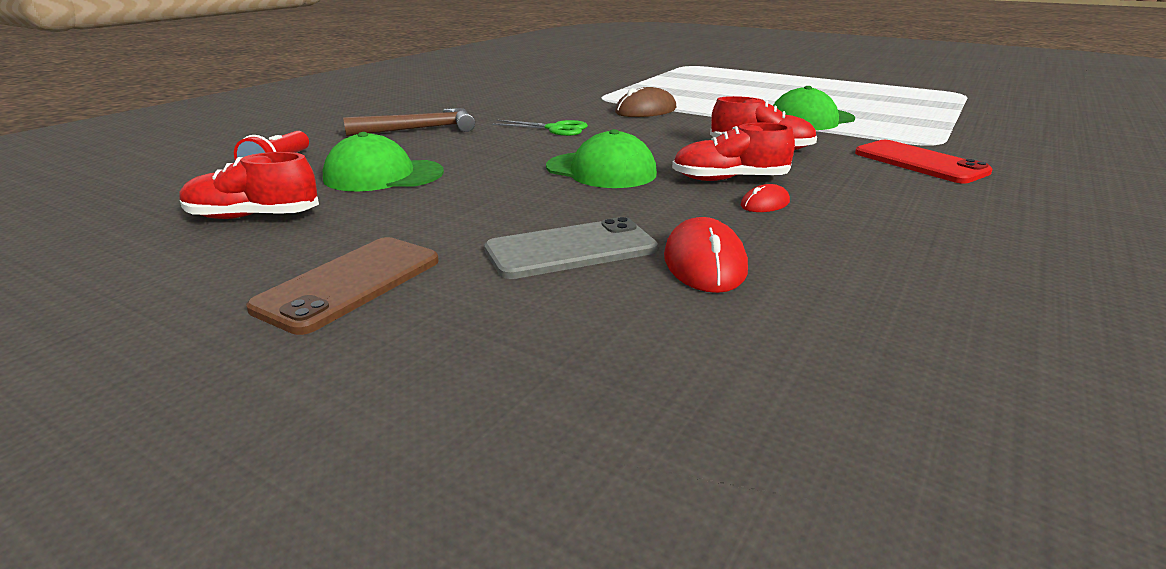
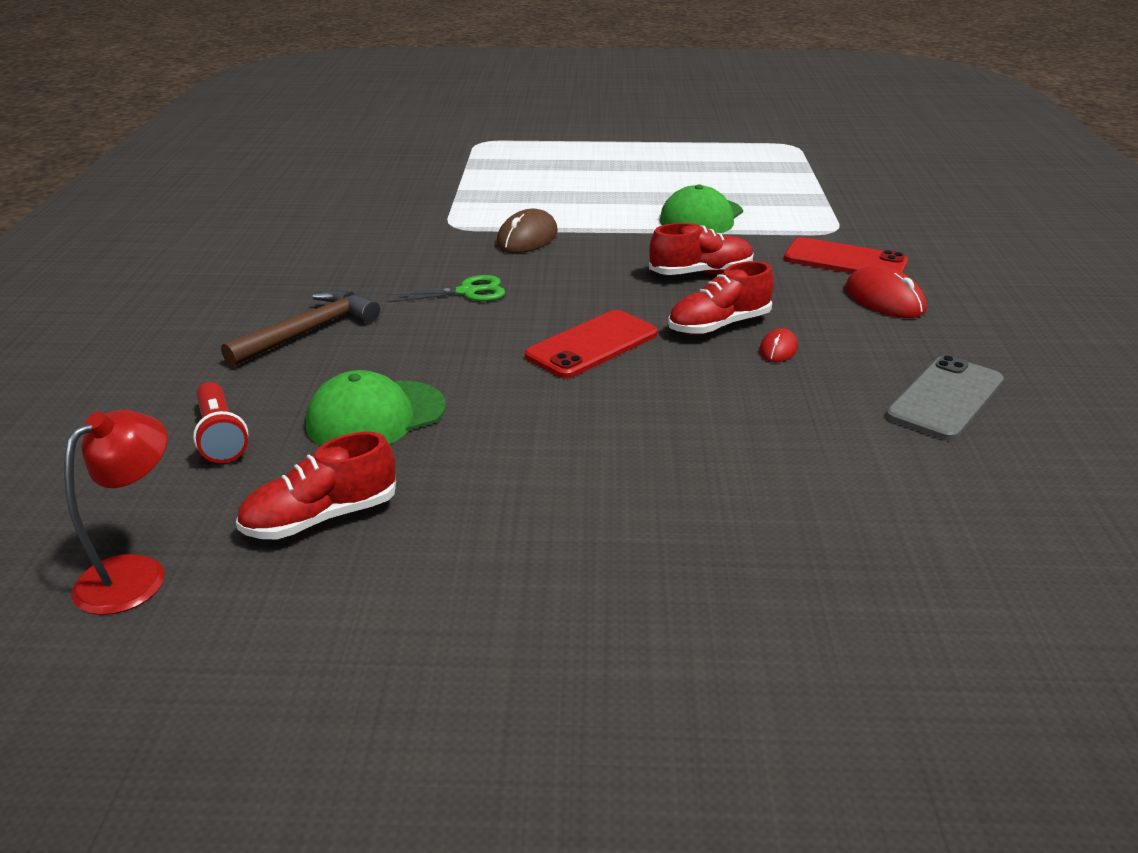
camera: 30 degrees left, 5 degrees up
brown phone [246,237,439,335] -> none
grey phone [484,217,658,279] -> grey phone moved to [886,355,1004,441]
green cap [546,129,657,188] -> red phone [525,310,658,379]
red mouse [664,217,748,293] -> red mouse moved to [845,266,927,318]
none -> red lamp [64,410,168,615]

